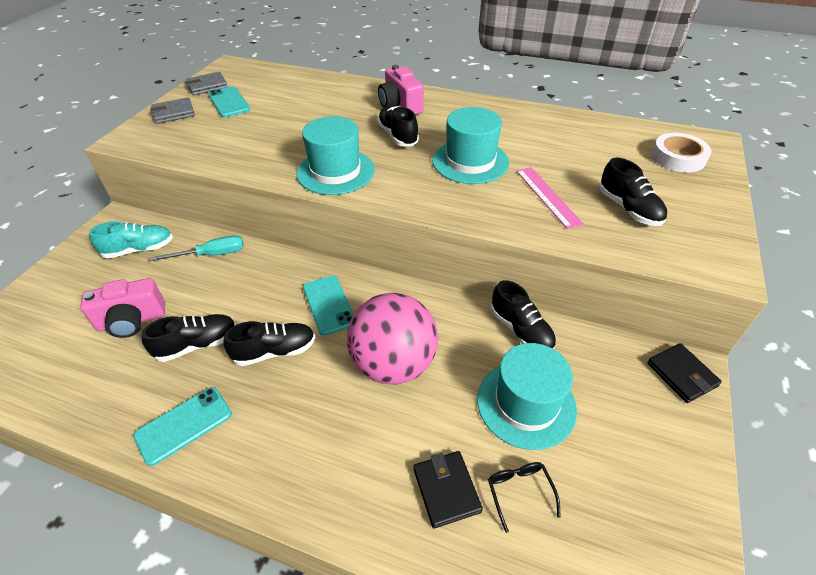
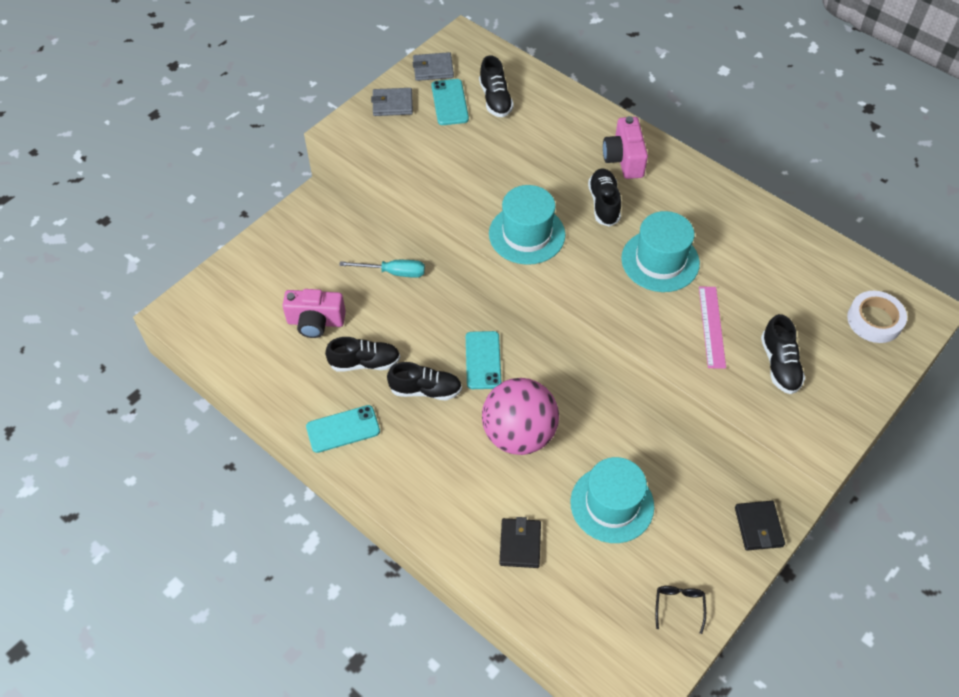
camera: 20 degrees right, 10 degrees up
turquoise shoe [89,221,173,259] -> none
black glasses [488,462,561,533] -> black glasses moved to [655,586,706,634]
black shoe [491,280,556,349] -> black shoe moved to [479,56,514,117]

